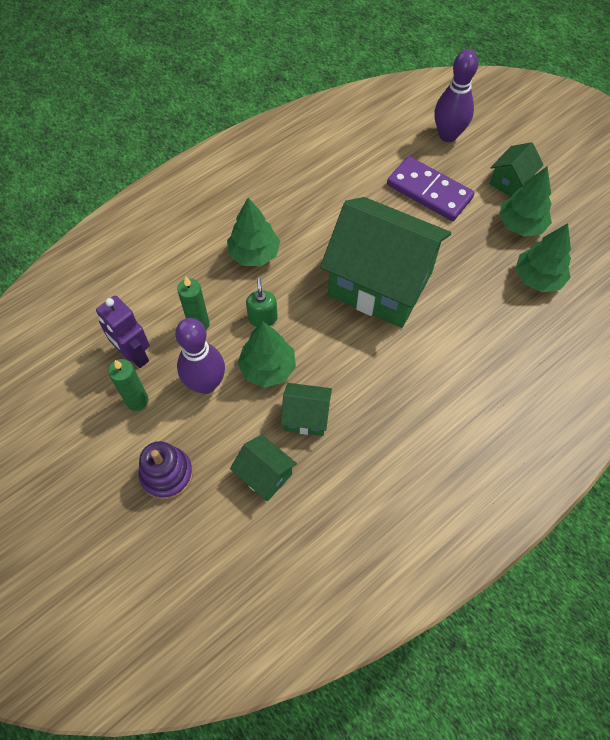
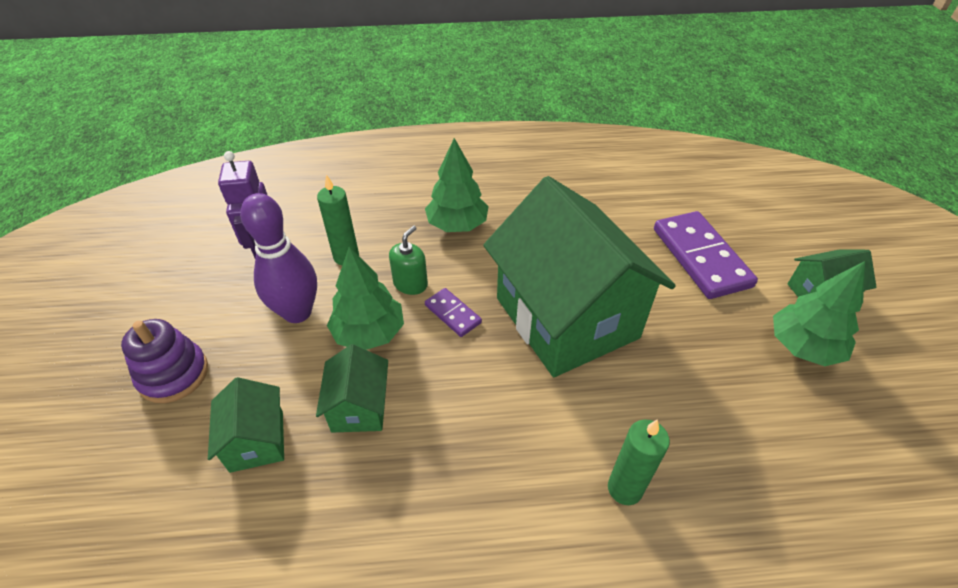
camera: 35 degrees right, 15 degrees down
green candle [108,359,149,411] -> green candle moved to [608,419,670,505]
green house [280,383,332,436] -> green house turned 45 degrees clockwise [316,344,388,432]
purple bowling pin [435,49,478,142] -> none
green tree [515,223,571,292] -> none
none -> purple domino [425,288,482,337]

